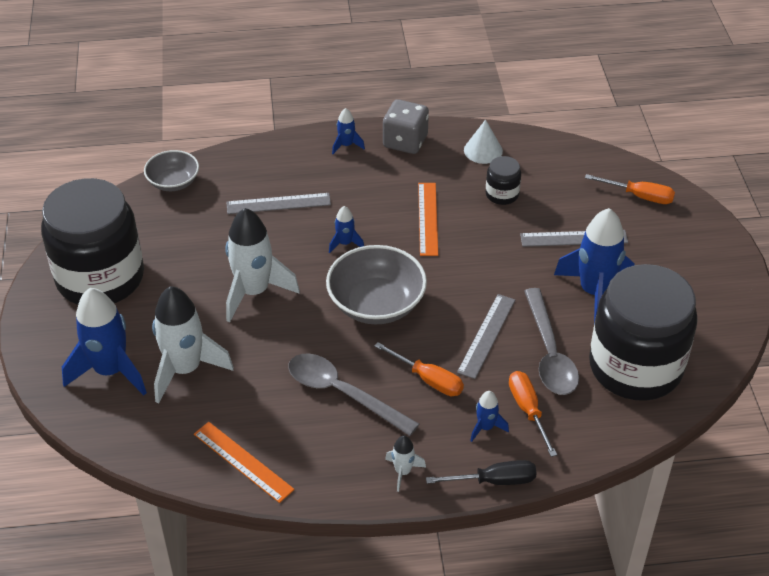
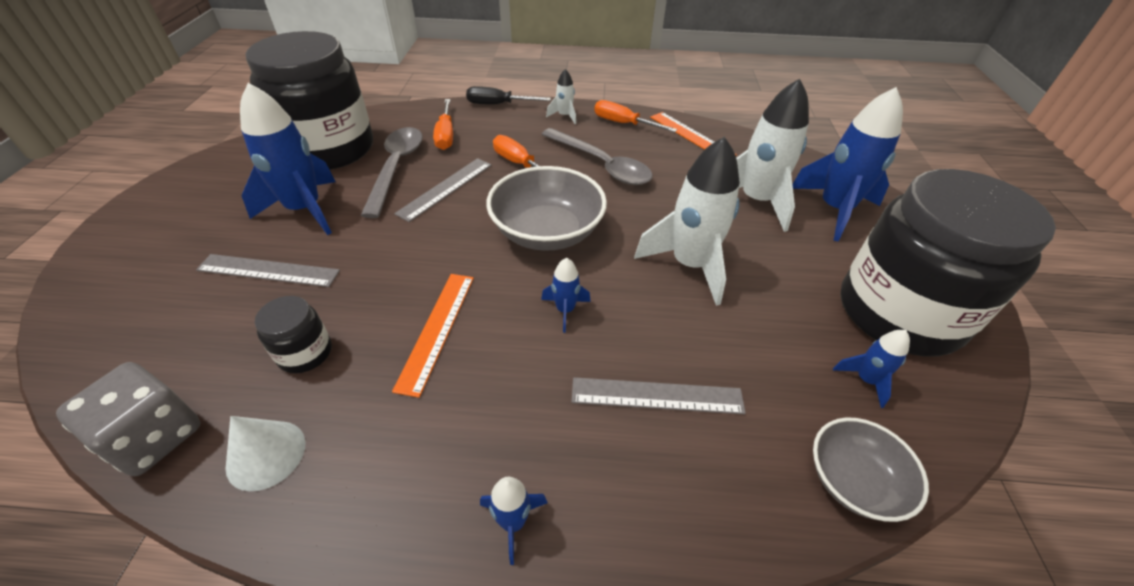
camera: 170 degrees left, 0 degrees up
grey dice [383,99,429,154] -> grey dice moved to [56,362,201,476]
blue rocket [470,391,509,442] -> blue rocket moved to [833,330,910,408]
orange screwdriver [585,174,675,204] -> orange screwdriver moved to [594,100,677,132]

